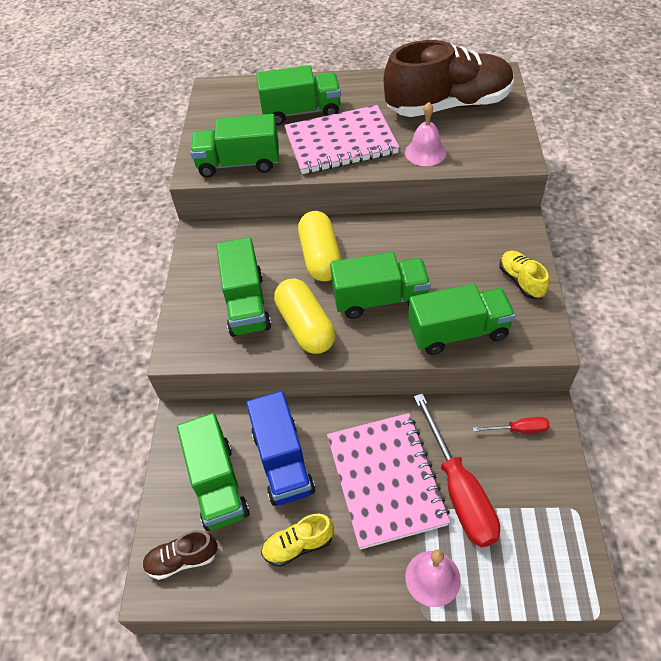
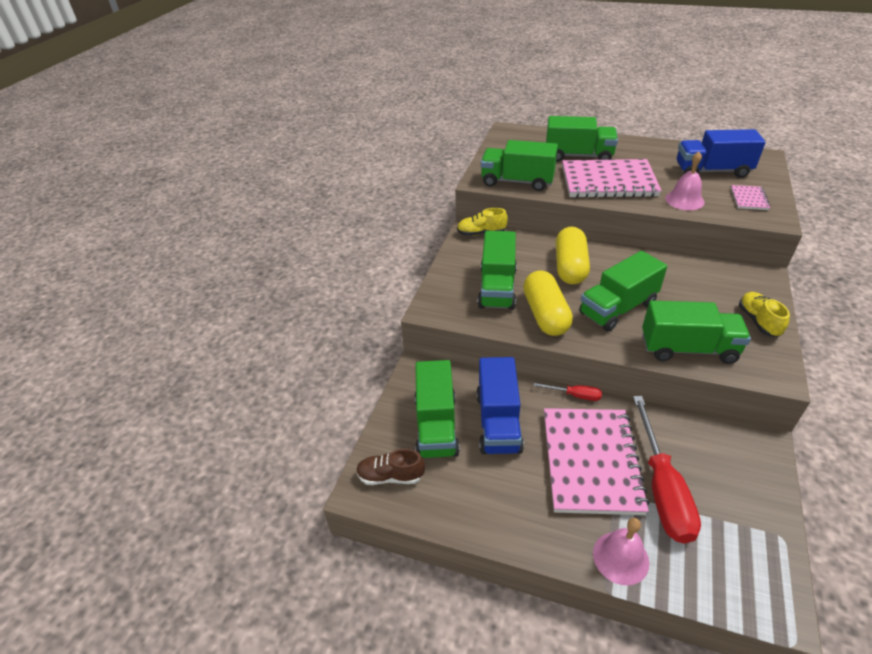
camera: 15 degrees right, 10 degrees down
yellow shoe [261,514,334,567] -> yellow shoe moved to [457,208,508,236]
green truck [330,252,431,319] -> green truck turned 135 degrees clockwise [579,251,667,332]
brown shoe [384,40,514,117] -> blue truck [677,129,766,178]
red screwdriver [473,417,550,433] -> red screwdriver moved to [533,383,602,401]
none -> pink notebook [731,185,771,210]

